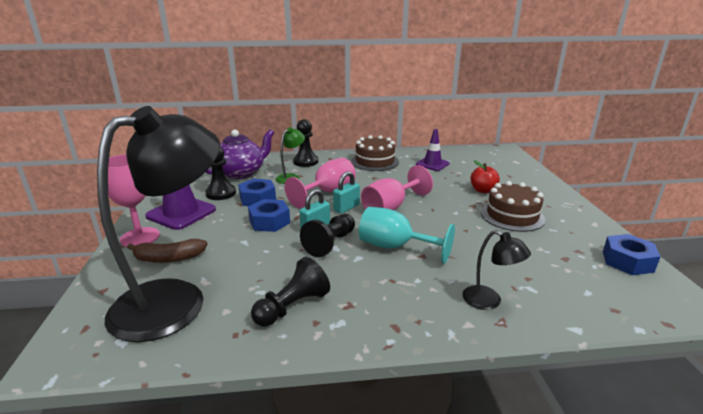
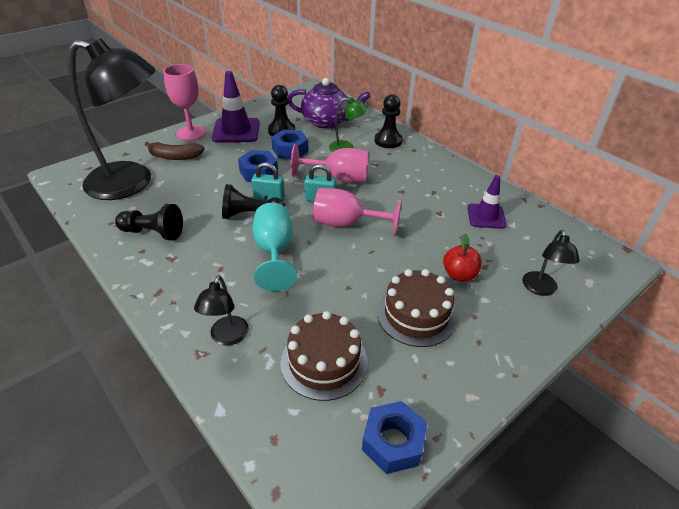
camera: 55 degrees right, 15 degrees up
brown banana [127,239,207,263] -> brown banana turned 45 degrees counterclockwise [145,142,204,160]
brown cake [351,135,399,171] -> brown cake moved to [280,311,368,401]
none -> black lamp [523,230,580,296]

